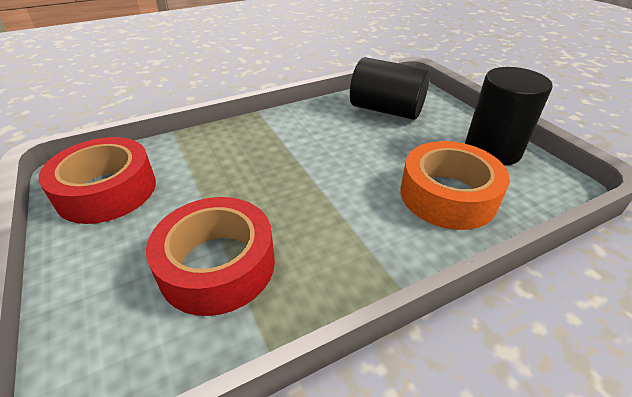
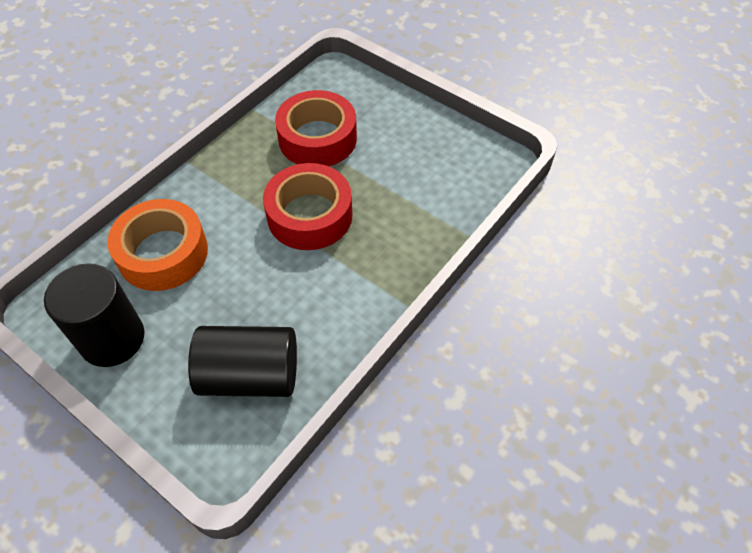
camera: 155 degrees right, 15 degrees up
red tape [39,137,156,224] -> red tape moved to [263,163,352,250]

